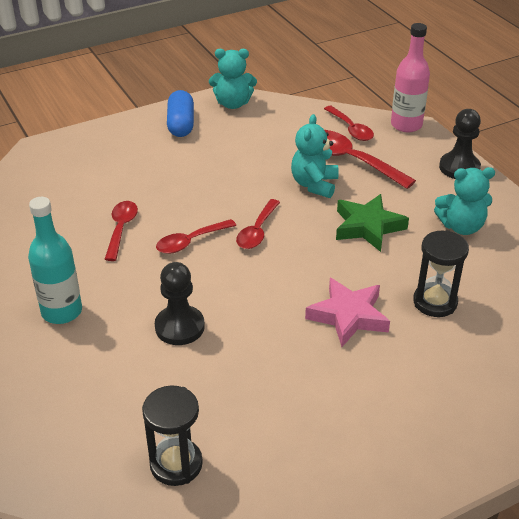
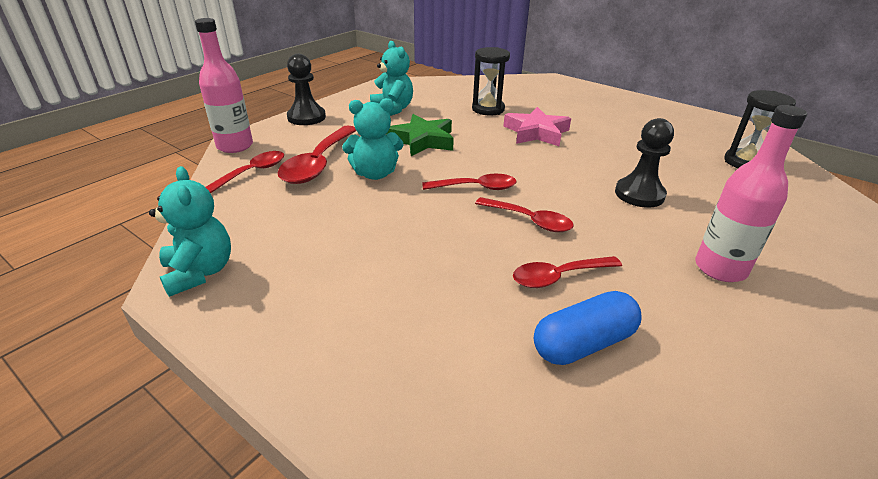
camera: 115 degrees left, 5 degrees down
turquoise bottle [28,197,82,324] -> pink bottle [695,105,807,282]
blue capsule [167,90,194,137] -> blue capsule moved to [534,291,642,365]

